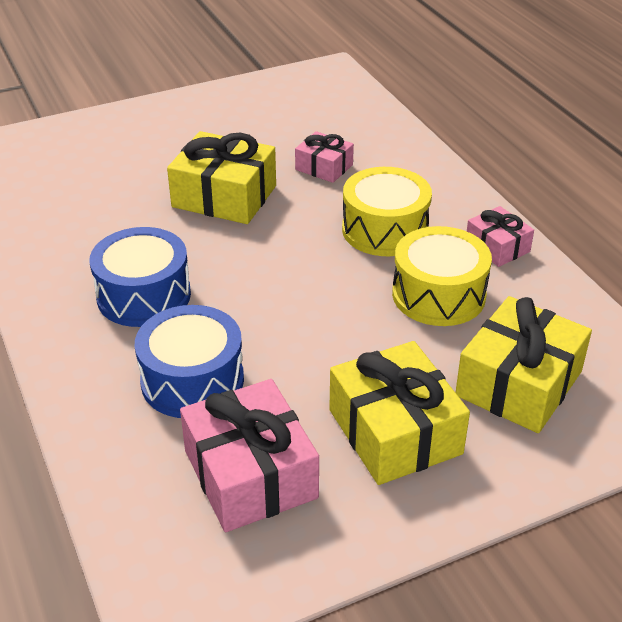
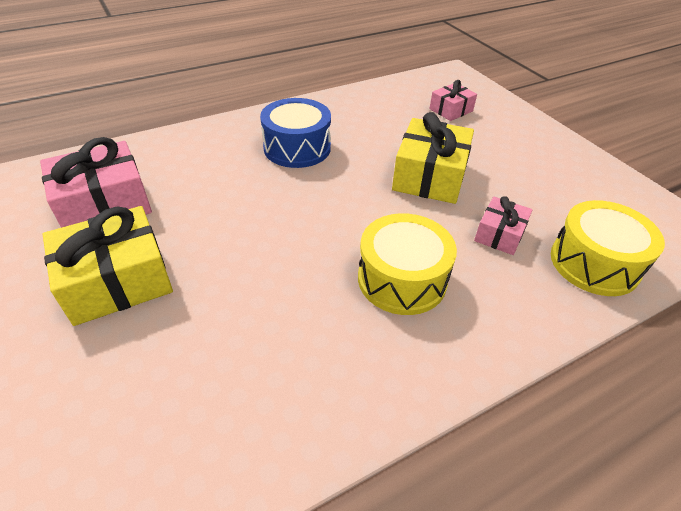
camera: 85 degrees right, 5 degrees up
blue drum [134,305,244,418] -> none
yellow drum [392,226,492,326] -> yellow drum moved to [551,200,665,296]
yellow gift [455,296,592,433] -> none
pink gift [467,206,534,267] -> pink gift moved to [429,80,477,121]

